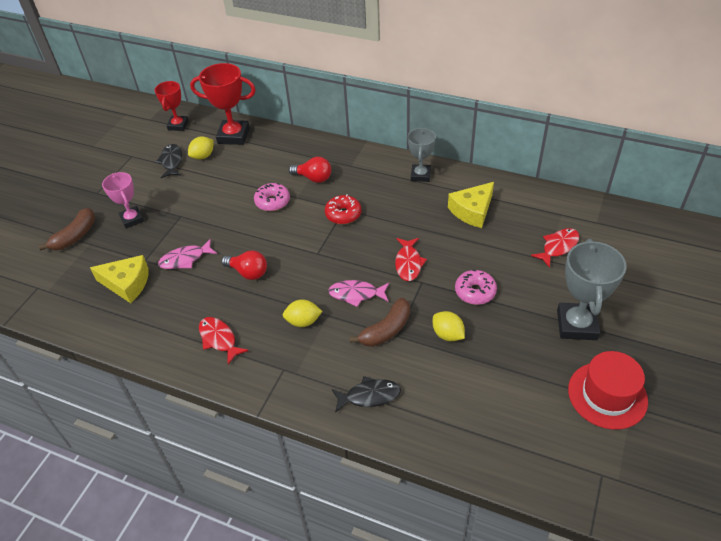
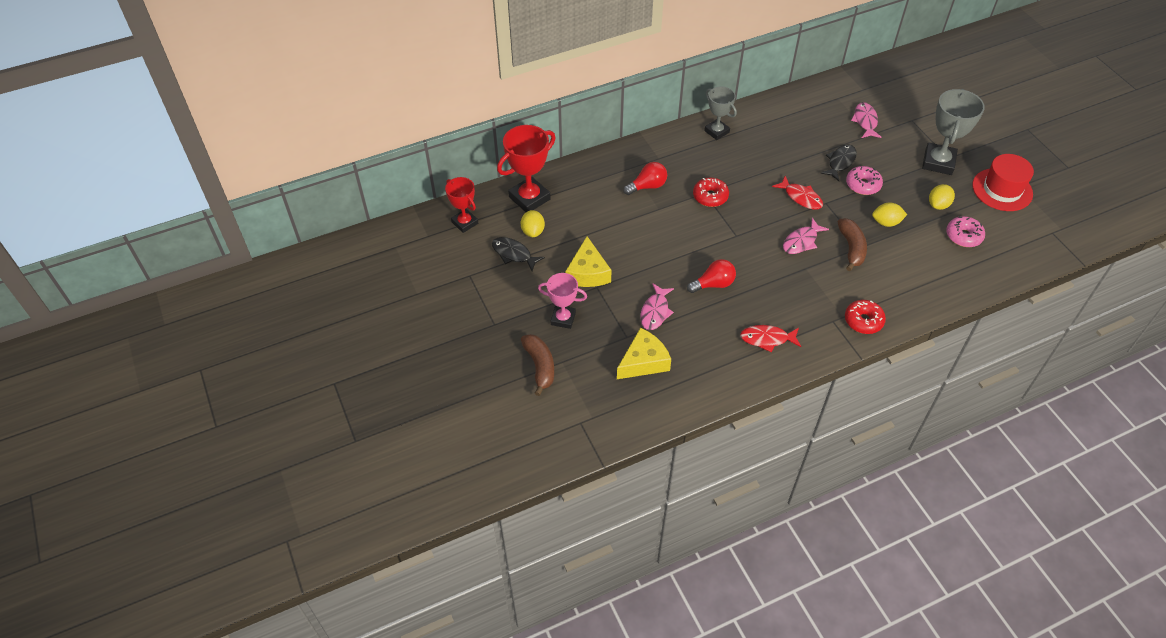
camera: 50 degrees left, 5 degrees up
pink donut [254,183,290,211] -> pink donut moved to [946,216,985,247]
yellow lemon [283,299,323,327] -> yellow lemon moved to [929,184,955,210]
black fish [332,376,401,413] -> black fish moved to [820,144,857,181]
yellow cheese [448,182,494,228] -> yellow cheese moved to [565,236,612,287]
red fish [531,228,579,268] -> pink fish [851,102,882,138]
grey trophy [557,239,627,340] -> grey trophy turned 60 degrees clockwise [922,89,985,175]
none -> red donut [845,300,886,334]

